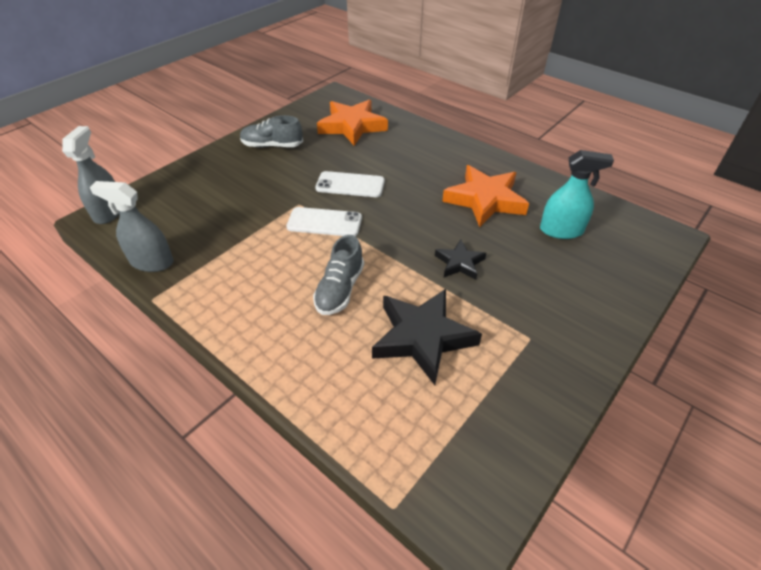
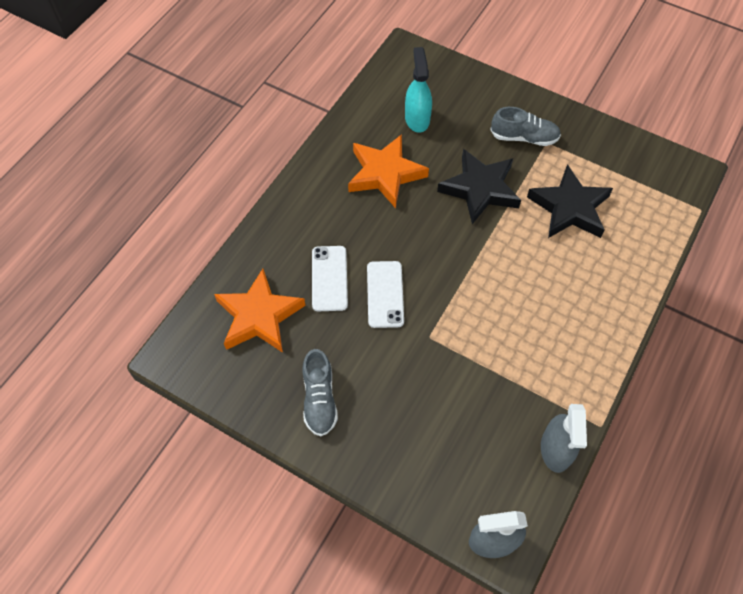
camera: 100 degrees left, 15 degrees up
white phone [286,207,362,236] -> white phone moved to [312,246,348,311]
grey shoe [313,235,364,315] -> grey shoe moved to [490,107,561,146]
black star [435,239,486,280] -> black star [437,149,521,224], size x1.85

